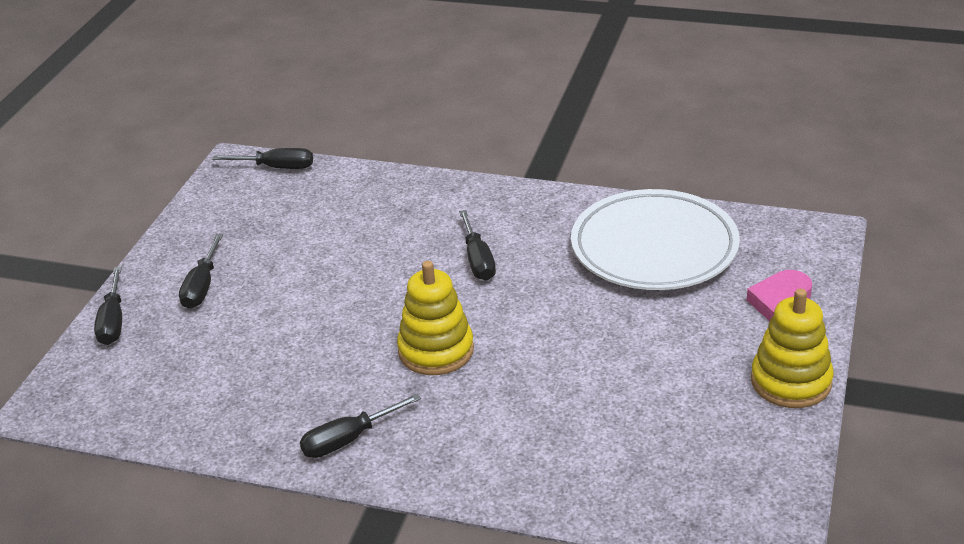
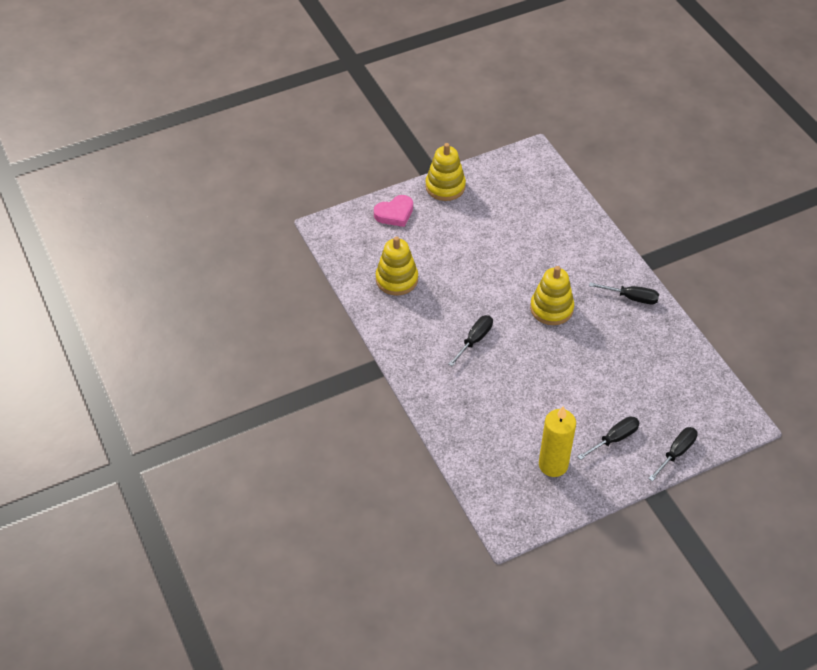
camera: 135 degrees left, 15 degrees up
black screwdriver [212,148,313,169] -> none
white plate [571,189,740,290] -> yellow stacking toy [376,236,418,295]
none -> yellow candle [539,406,576,477]

